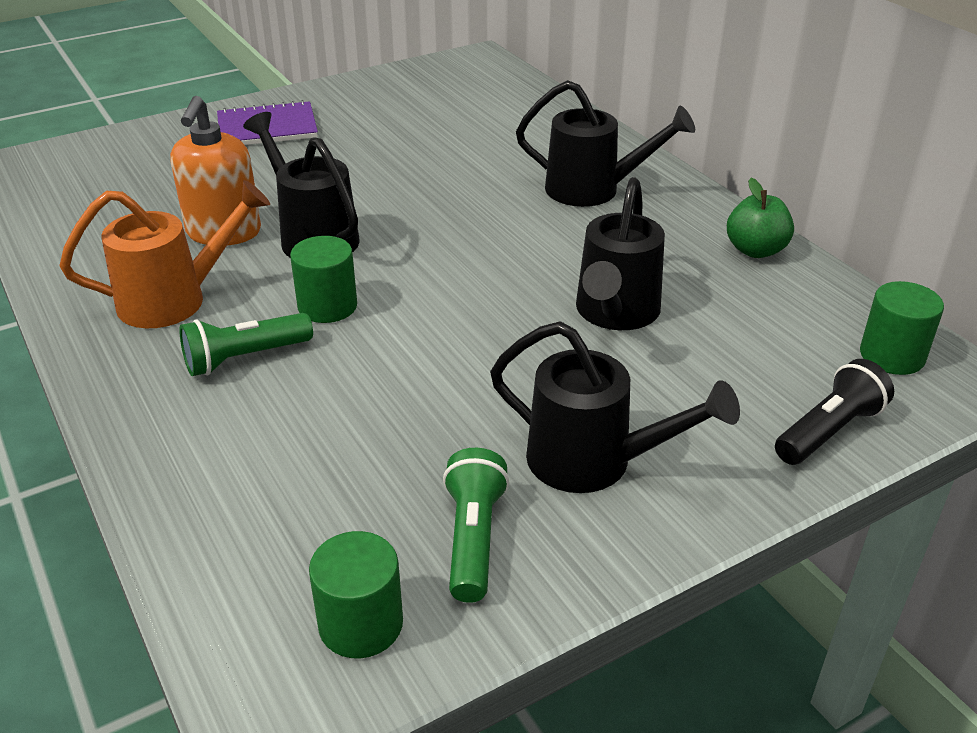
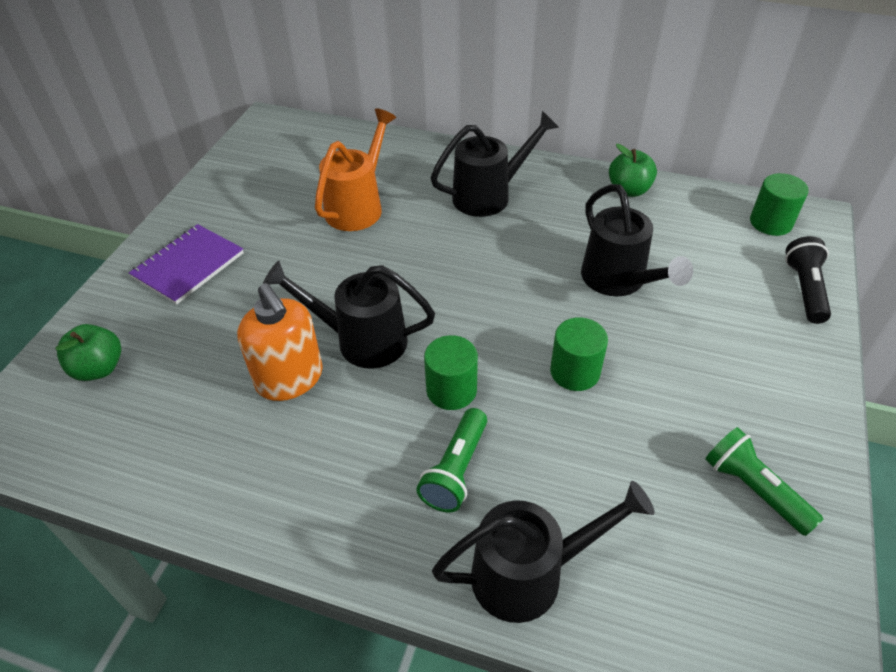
camera: 40 degrees left, 10 degrees up
orange watering can [60,180,270,328] -> orange watering can moved to [315,108,396,231]
green cylinder [309,531,403,658] -> green cylinder moved to [550,317,608,391]
black watering can [490,322,740,493] -> black watering can moved to [432,481,655,623]
none -> green apple [55,324,121,381]

